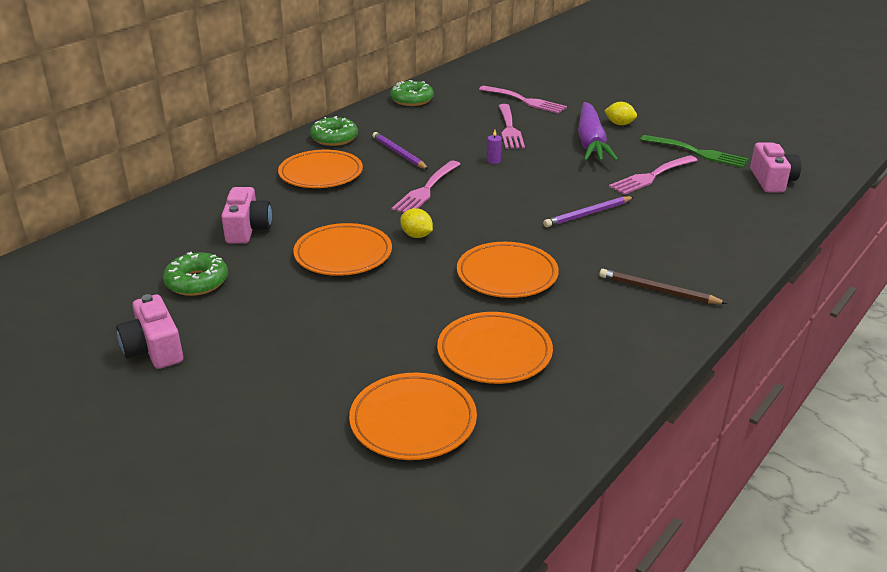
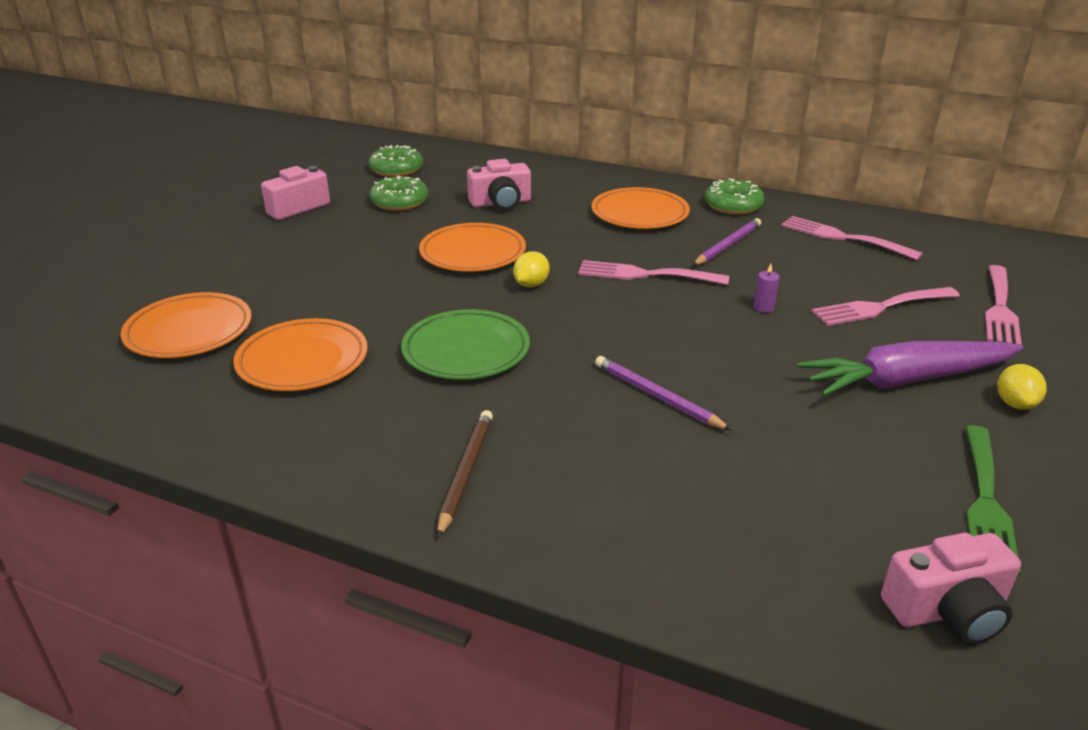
camera: 75 degrees right, 0 degrees up
green donut [390,80,434,106] -> green donut moved to [369,145,423,177]
orange plate [457,242,559,298] -> green plate [401,309,530,380]
pink fork [609,155,698,195] -> pink fork moved to [781,216,923,260]

